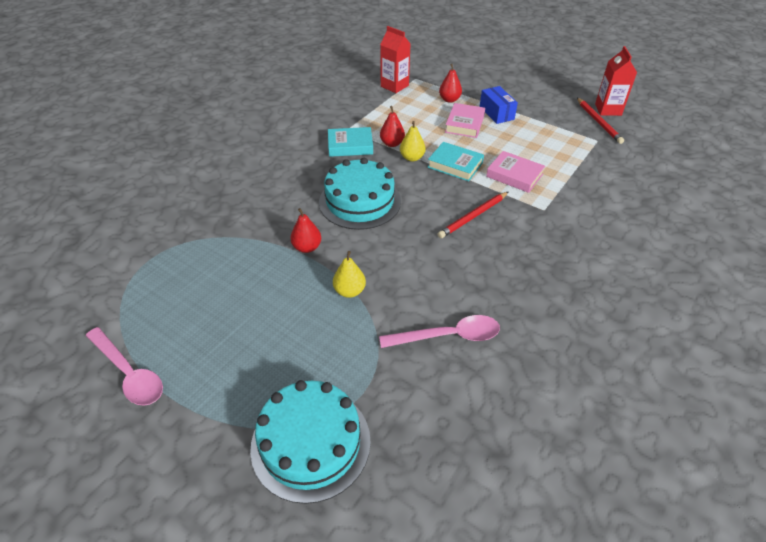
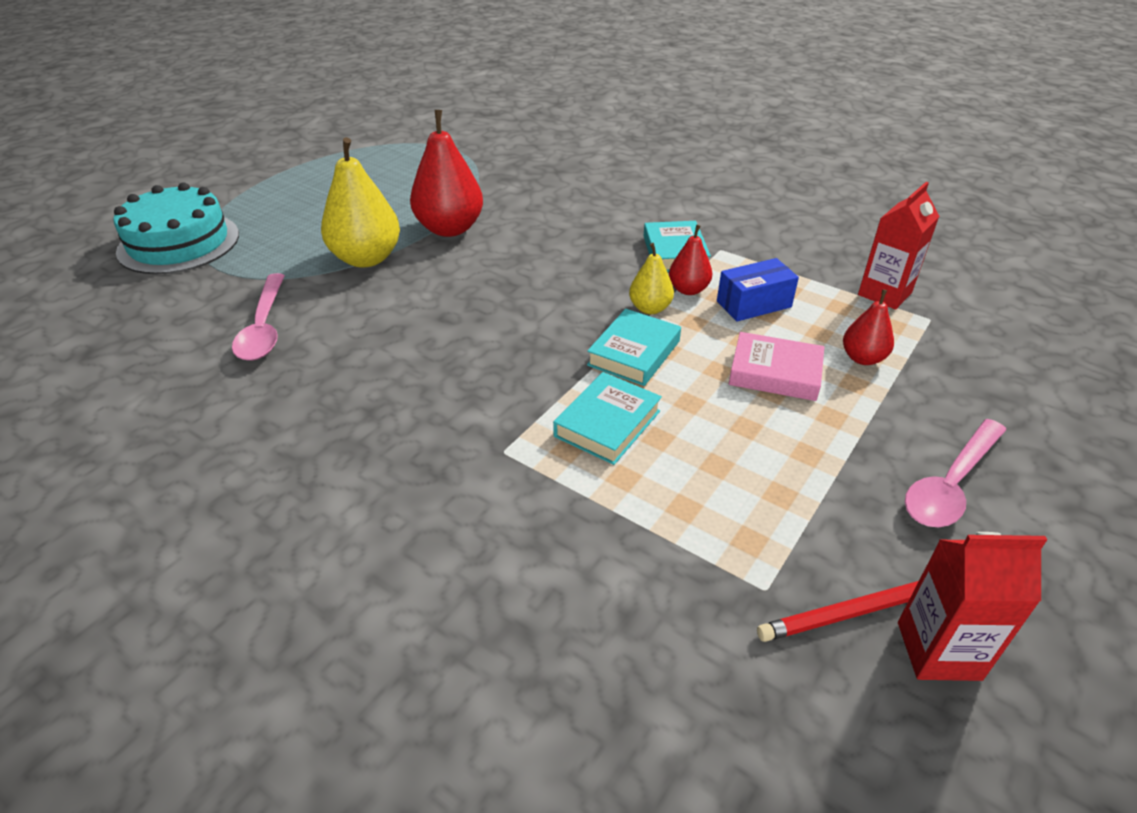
camera: 90 degrees right, 5 degrees down
pink spoon [86,327,163,406] -> pink spoon moved to [905,419,1007,527]
red pear [290,208,321,253] -> red pear [410,110,483,237], size x1.85
turquoise cake [319,158,401,230] -> none
yellow pear [333,251,366,298] -> yellow pear [321,137,400,267], size x1.85
red pencil [438,192,508,238] -> none
blue box [480,86,518,124] -> blue box moved to [717,258,799,321]
pink book [486,151,545,193] -> turquoise book [553,372,662,465]

